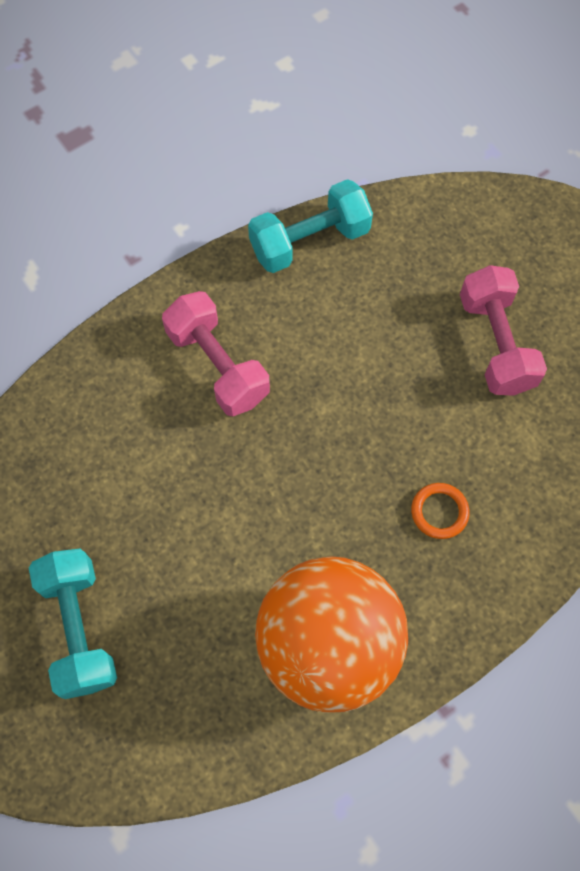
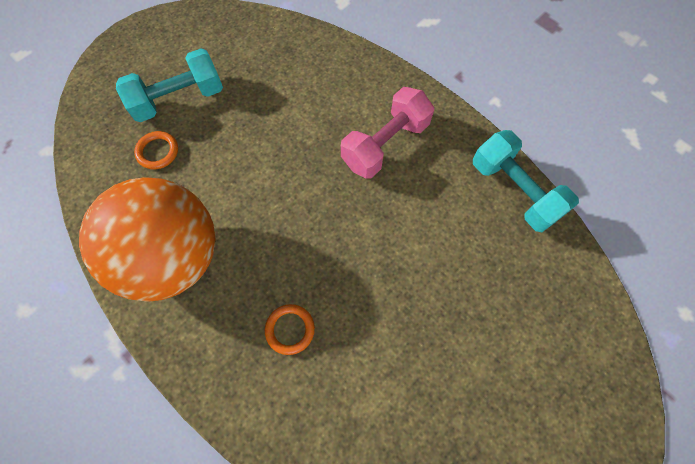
camera: 80 degrees right, 0 degrees up
pink dumbbell [460,265,547,396] -> none
none -> orange ring [134,131,178,169]

